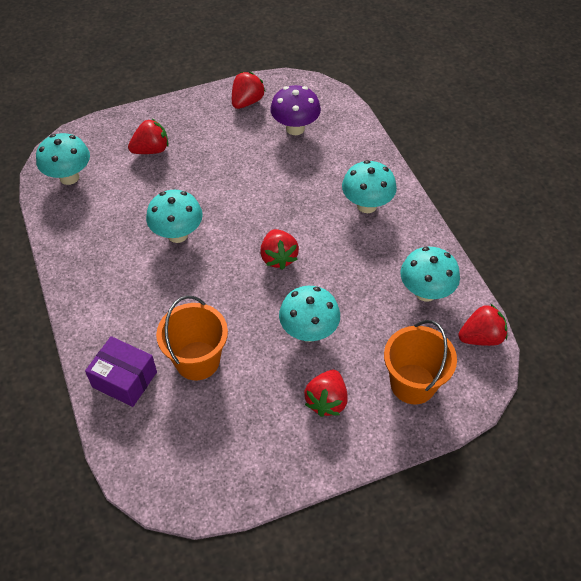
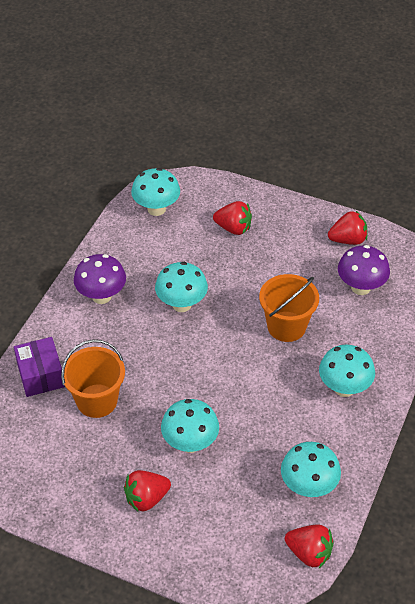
camera: 45 degrees right, 5 degrees down
red strawberry [260,229,299,270] -> none
orange bucket [384,320,457,404] -> orange bucket moved to [259,274,319,342]
none -> purple mushroom [74,254,126,304]

